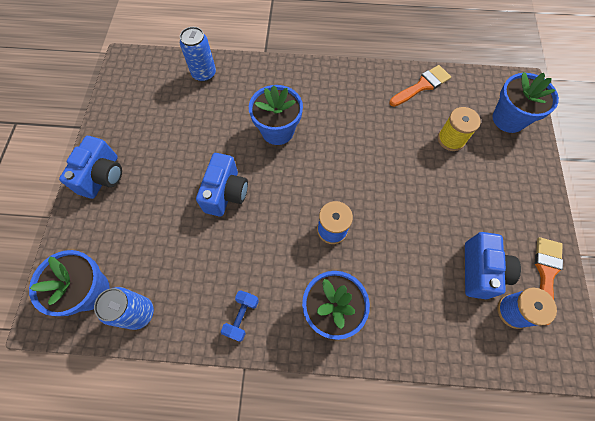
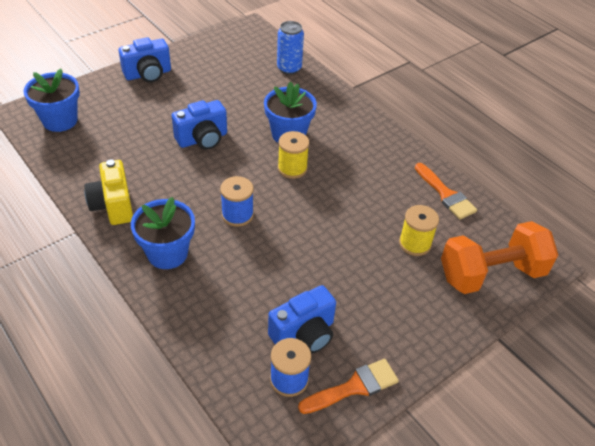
camera: 45 degrees right, 20 degrees down
blue can [94,287,154,330] -> none
blue dumbbell [221,290,259,342] -> yellow camera [84,160,133,225]
orange brush [389,65,451,107] -> orange brush turned 45 degrees clockwise [415,163,477,220]
blue flower pot [493,72,559,133] -> orange dumbbell [441,221,558,294]
none -> yellow spool [278,131,309,179]

